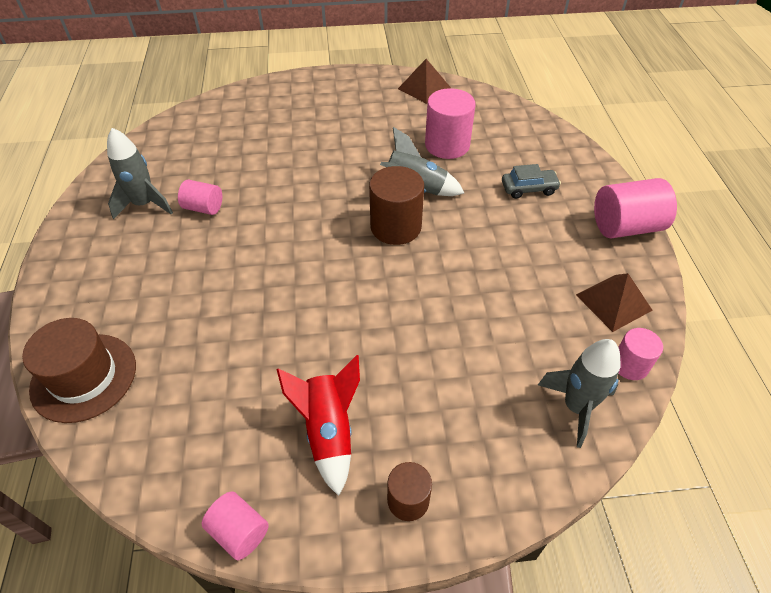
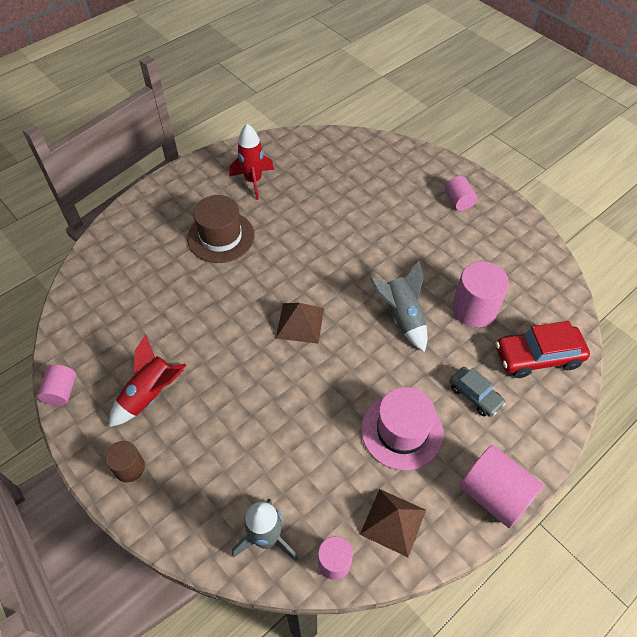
camera: 55 degrees right, 5 degrees up
brown hat [22,318,136,423] -> brown hat moved to [187,195,255,263]
grey rocket [107,128,173,219] -> red rocket [229,124,274,200]
pink cylinder [178,180,222,215] -> pink cylinder moved to [445,176,477,211]
brown cylinder [369,166,424,245] -> none
brown pyramid [398,59,451,104] -> brown pyramid moved to [276,303,324,343]
none -> pink hat [361,387,443,471]
none -> red car [495,321,590,378]

